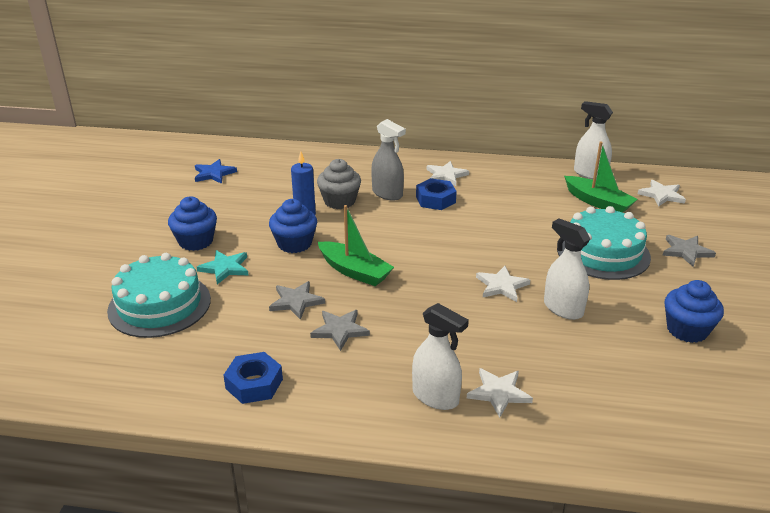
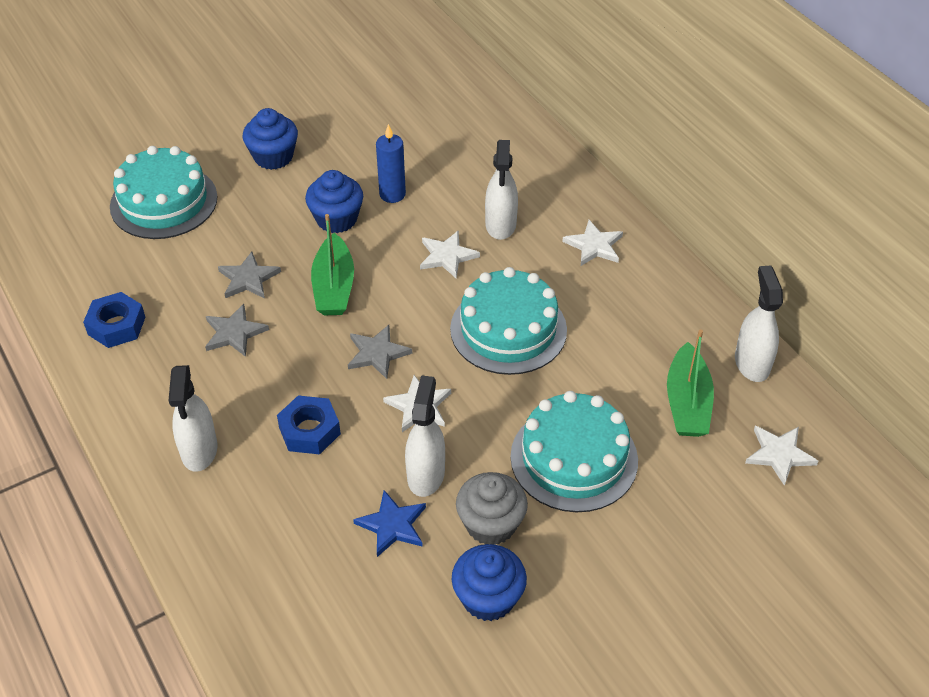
camera: 50 degrees right, 15 degrees up
blue star [195,159,237,184] -> blue star moved to [353,490,426,557]
turquoise star [197,250,249,284] -> none
grey cupcake [317,159,361,209] -> grey cupcake moved to [456,472,528,545]
grey spray bottle [371,119,406,201] -> white spray bottle [485,140,518,240]
blue nut [416,178,457,210] -> blue nut moved to [277,395,341,454]
white star [467,368,533,418] -> white star moved to [420,230,480,278]
grey star [662,235,716,267] -> grey star moved to [348,325,412,379]
none -> turquoise cake [450,267,567,375]

